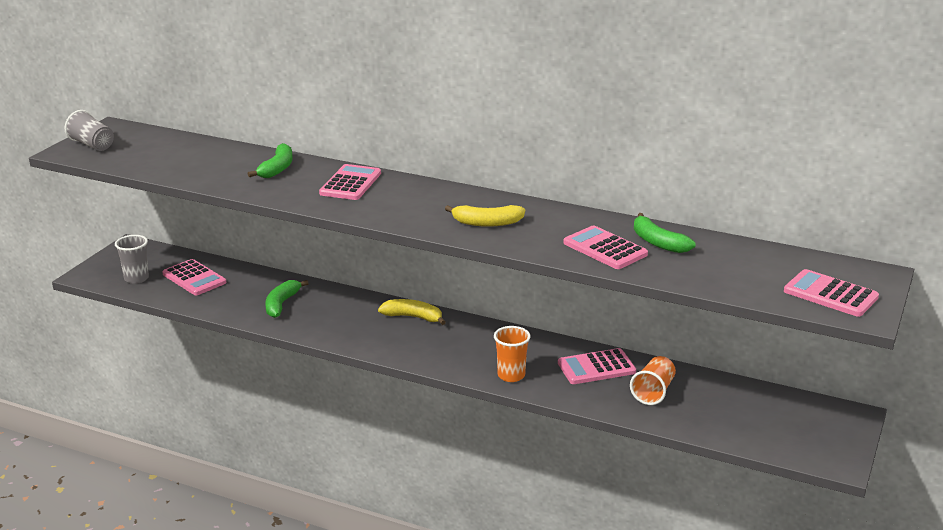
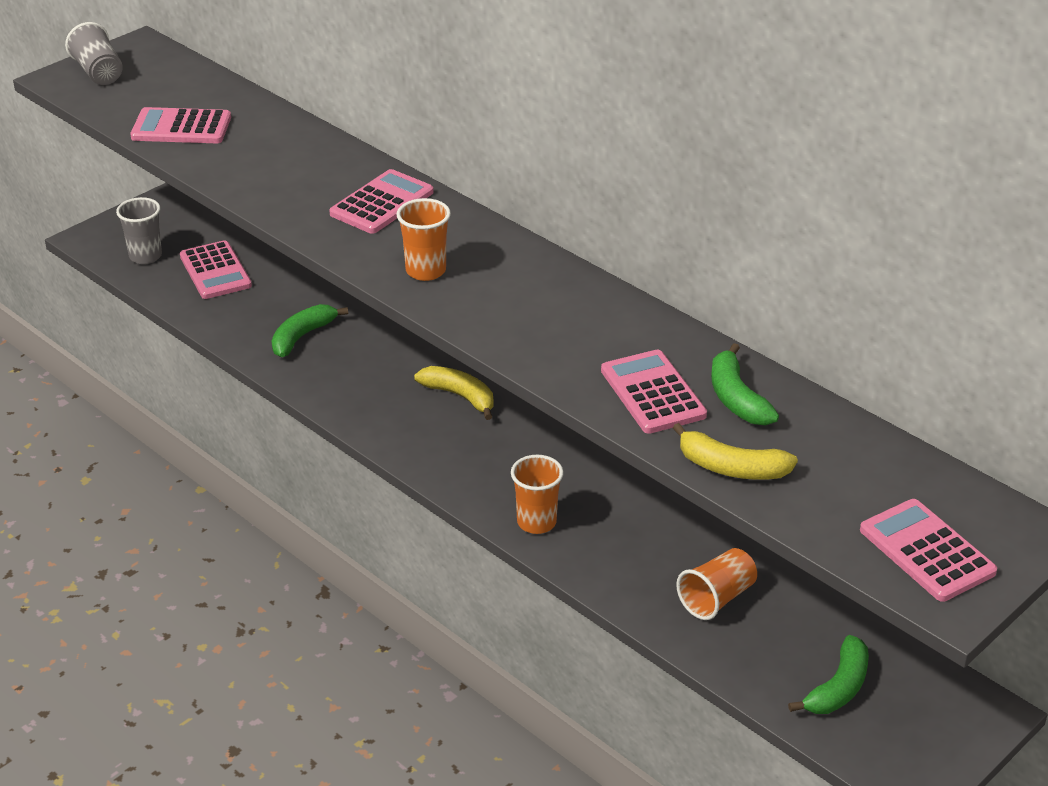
camera: 20 degrees right, 10 degrees up
green banana [248,143,293,178] -> green banana moved to [788,635,869,714]
yellow banana [445,205,525,227] -> yellow banana moved to [673,423,798,480]
pink calculator [558,348,636,384] -> pink calculator moved to [130,107,231,143]
none -> orange cup [397,198,451,281]

